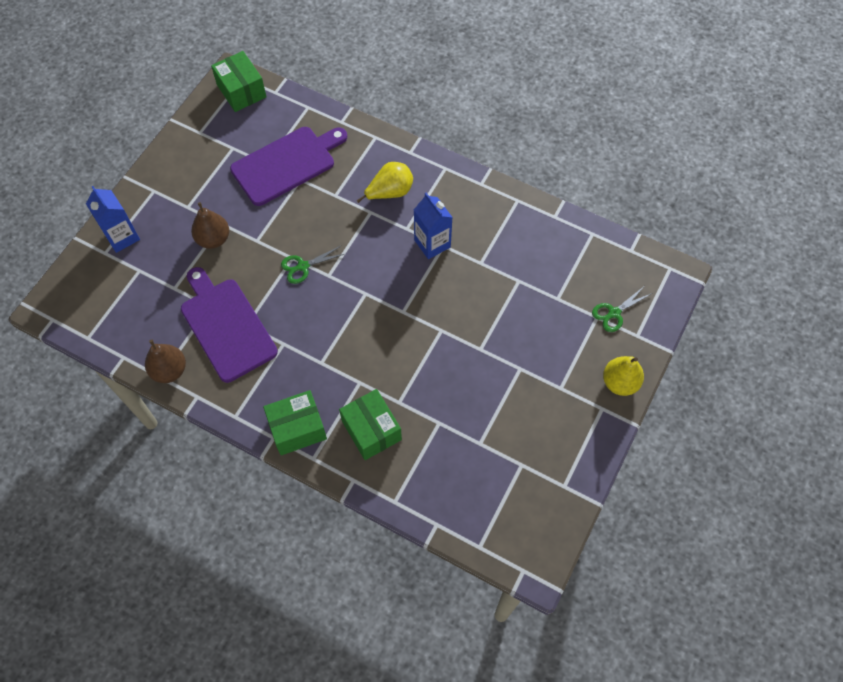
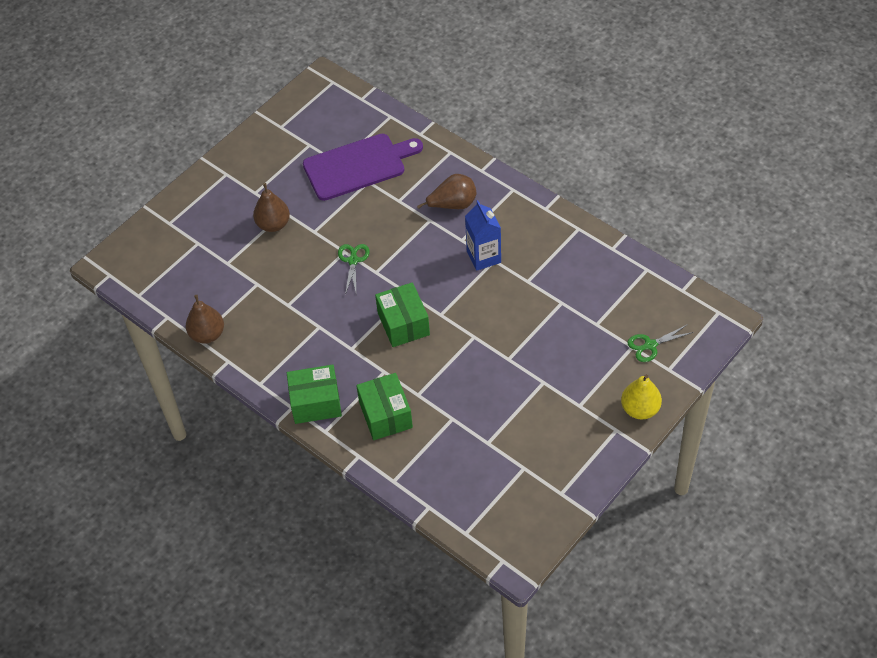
camera: 15 degrees right, 10 degrees down
blue carton [86,186,140,253] -> none
purple cutting board [181,267,278,383] -> none
green box [211,51,266,112] -> green box moved to [375,282,430,347]
green scissors [281,246,344,284] -> green scissors turned 105 degrees clockwise [338,244,370,295]
yellow pear [357,162,413,203] -> brown pear [417,174,476,209]

